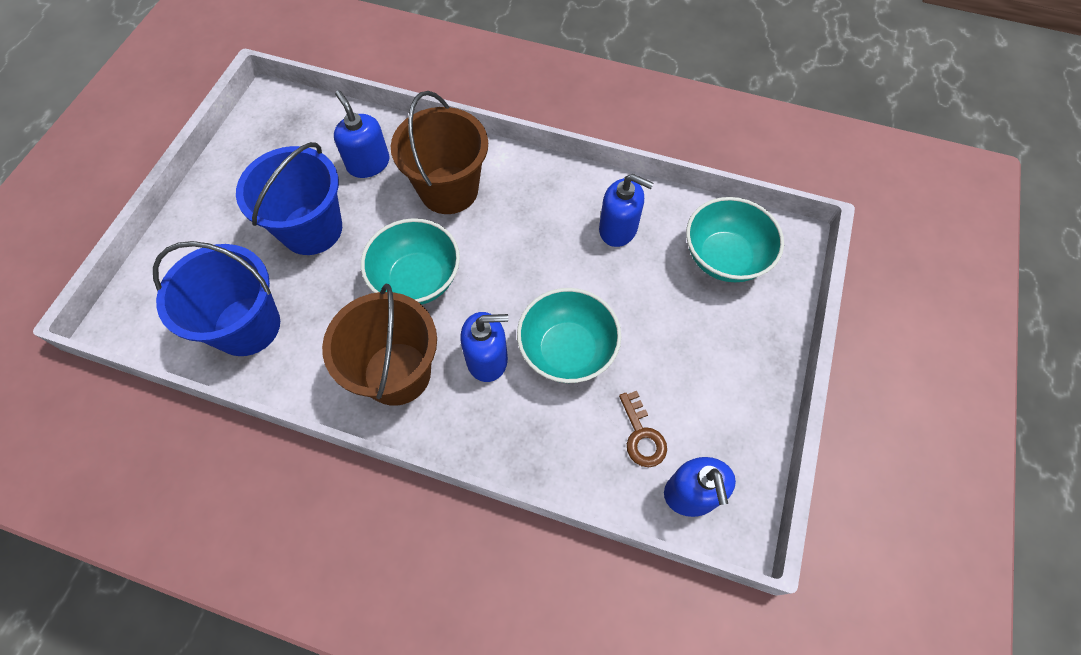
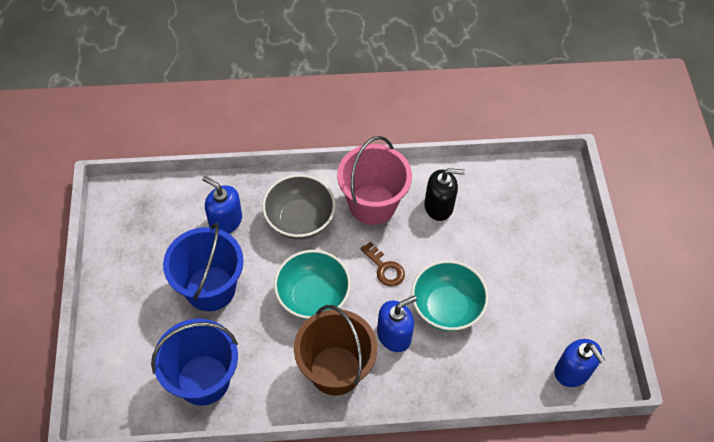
camera: 25 degrees left, 5 degrees down
brown bucket [391,91,488,214] -> grey bowl [262,174,335,239]
blue soap dispenser [599,174,654,247] -> black soap dispenser [424,168,465,221]
brown key [619,391,667,467] -> brown key moved to [360,241,405,287]
turquoise bowl [686,197,784,282] -> none
none -> pink bucket [337,136,412,225]

